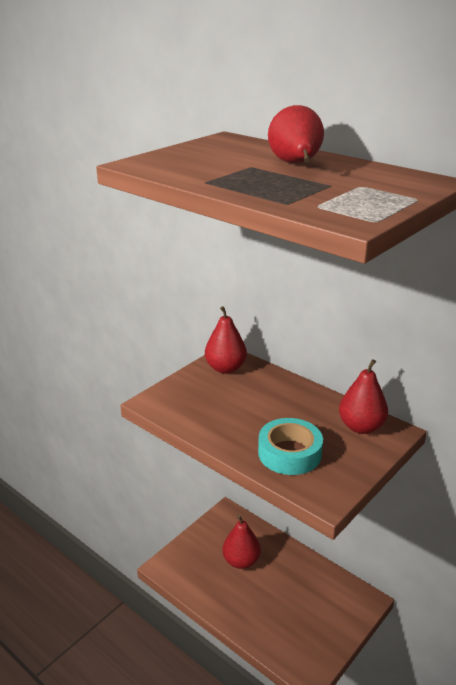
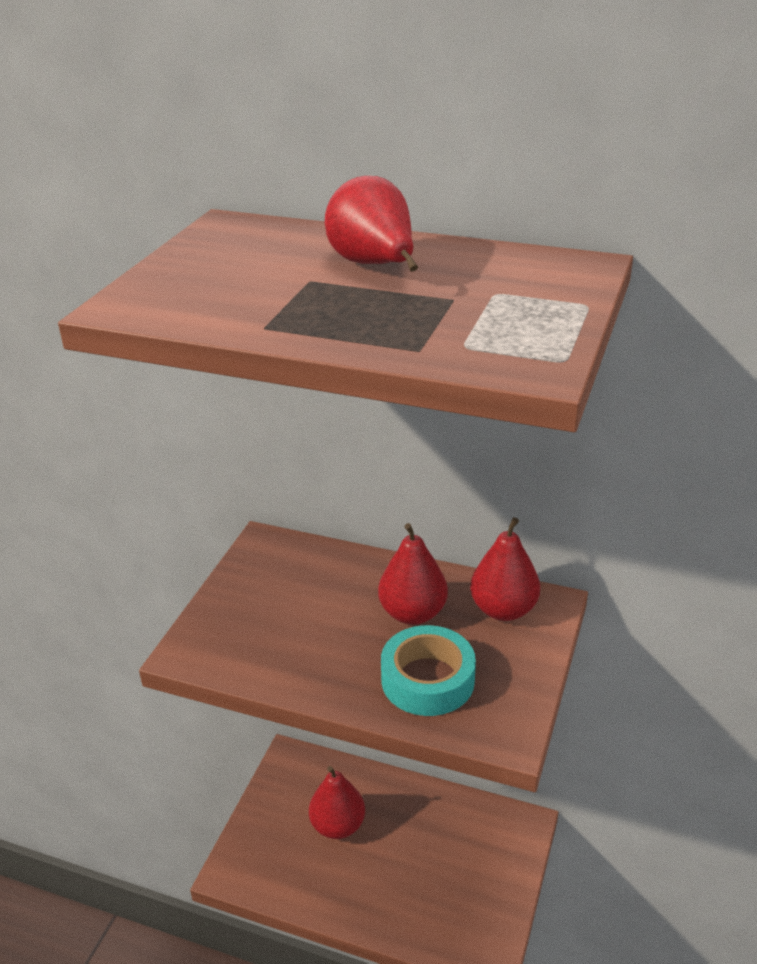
camera: 20 degrees left, 5 degrees up
red pear [205,306,247,374] -> red pear moved to [378,523,448,625]

